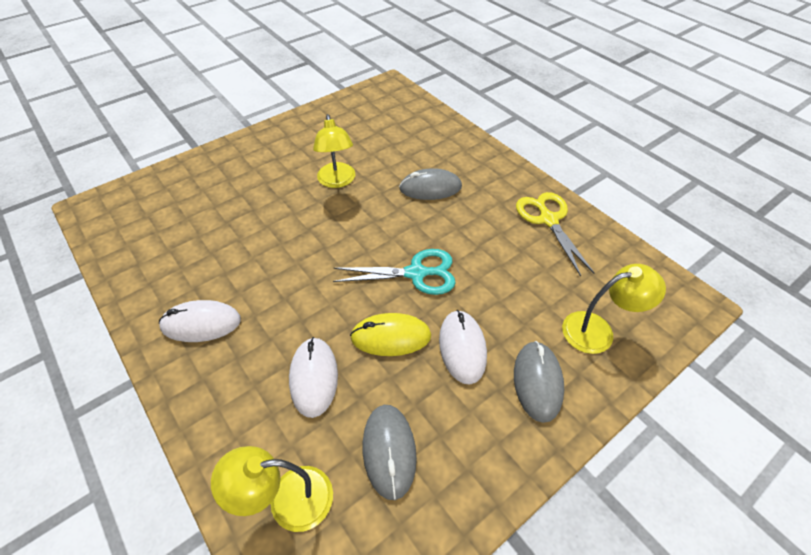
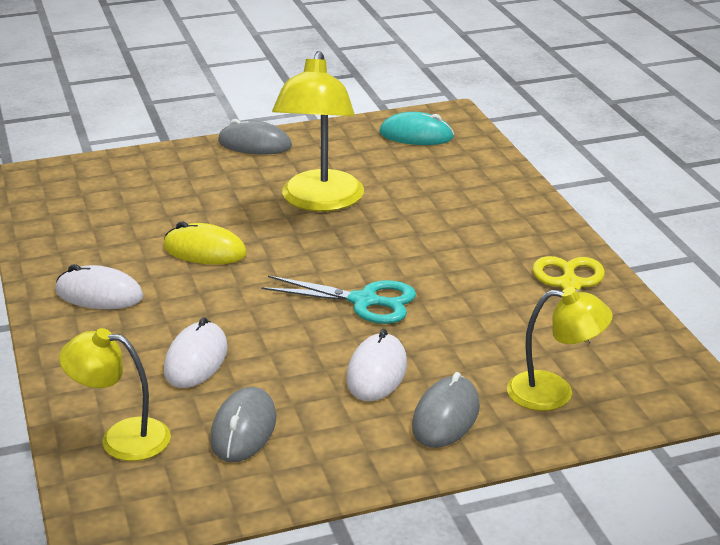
camera: 20 degrees right, 20 degrees down
yellow lamp [313,114,355,188] -> yellow lamp [272,51,364,211], size x1.61
yellow mouse [350,313,431,356] -> yellow mouse moved to [163,222,247,265]
grey mouse [399,168,462,200] -> grey mouse moved to [218,119,292,155]
none -> turquoise mouse [379,112,454,145]

